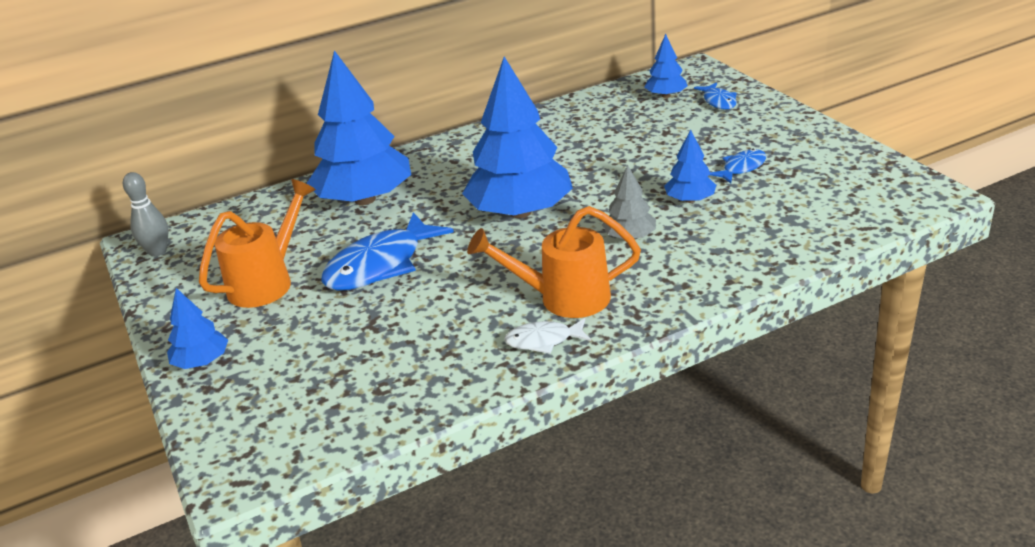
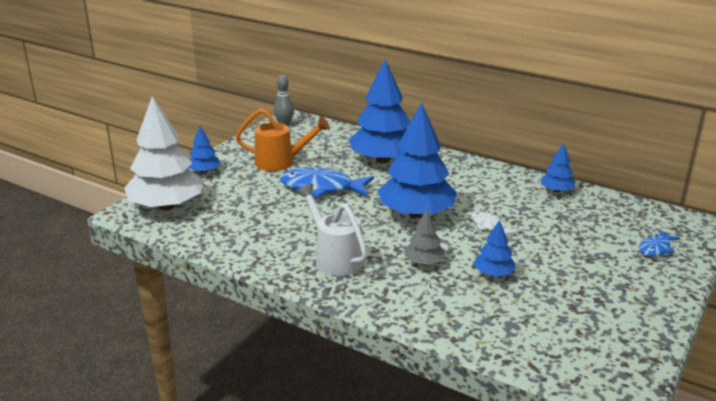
camera: 55 degrees right, 5 degrees down
orange watering can [467,206,641,318] -> white watering can [296,184,368,276]
white fish [504,318,591,354] -> white fish moved to [471,211,519,236]
blue tree [645,34,688,98] -> blue tree moved to [540,143,575,193]
blue fish [710,149,766,183] -> none
none -> white tree [124,96,204,210]

